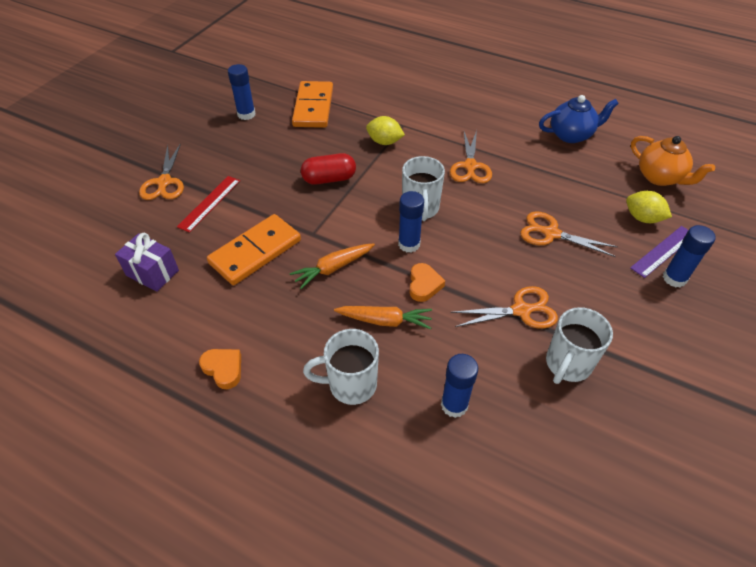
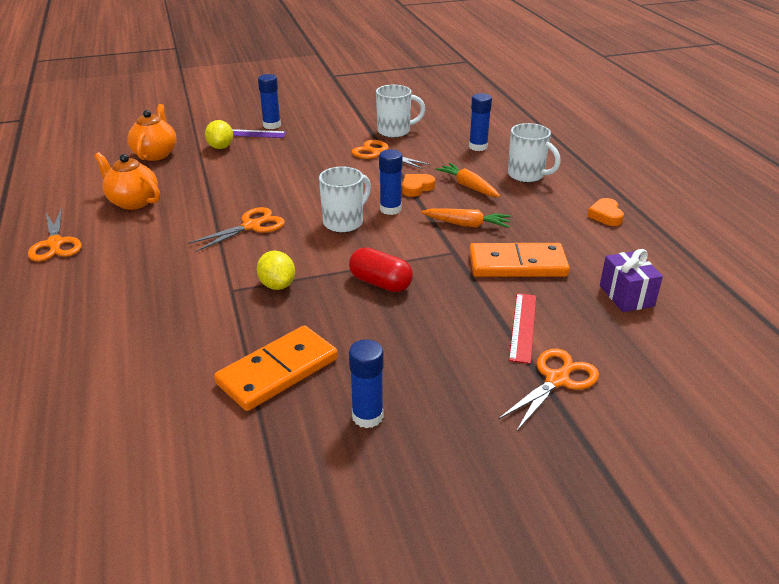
camera: 135 degrees left, 15 degrees down
red ruler [177,176,240,233] -> red ruler turned 60 degrees counterclockwise [509,293,536,364]
orange scissors [520,212,618,257] -> orange scissors moved to [28,208,82,262]
blue teapot [539,95,619,143] -> orange teapot [94,152,160,210]

